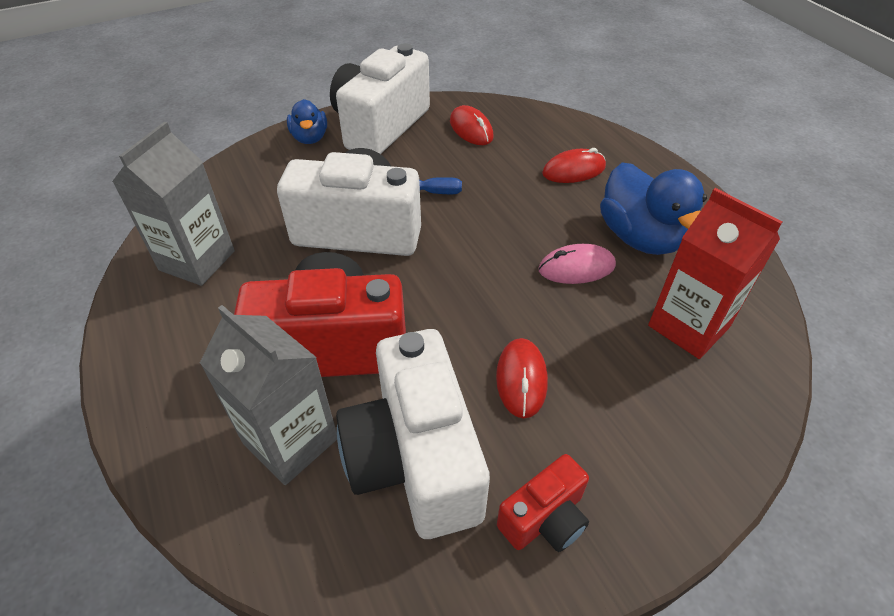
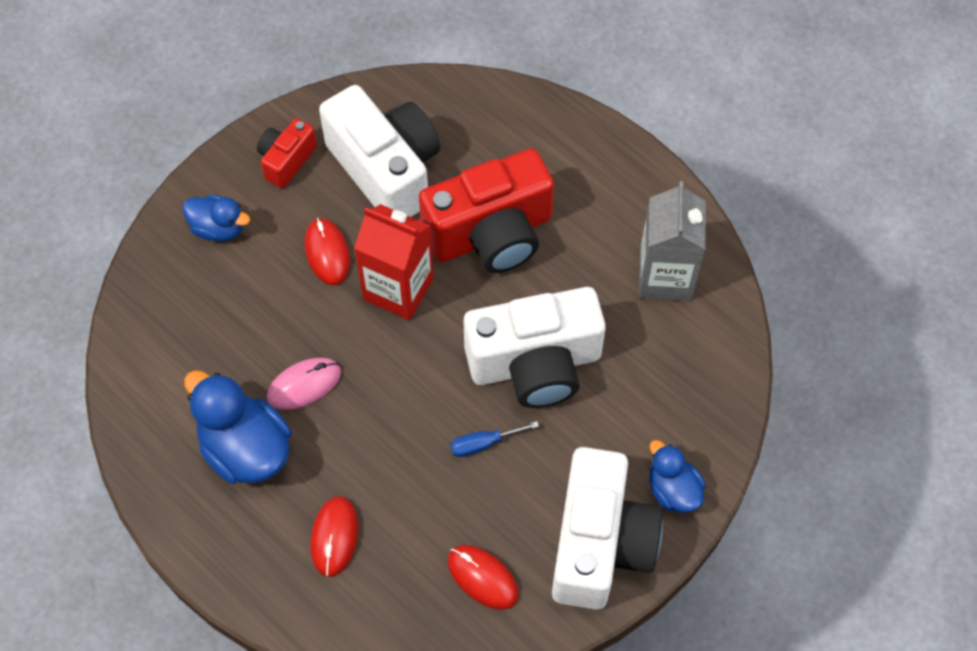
camera: 160 degrees right, 15 degrees up
grey carton [200,305,337,485] -> none
red mouse [542,148,606,183] -> red mouse turned 45 degrees counterclockwise [310,496,358,577]
red carton [648,188,782,359] -> red carton moved to [354,204,434,320]
none -> blue duck [183,195,250,241]

